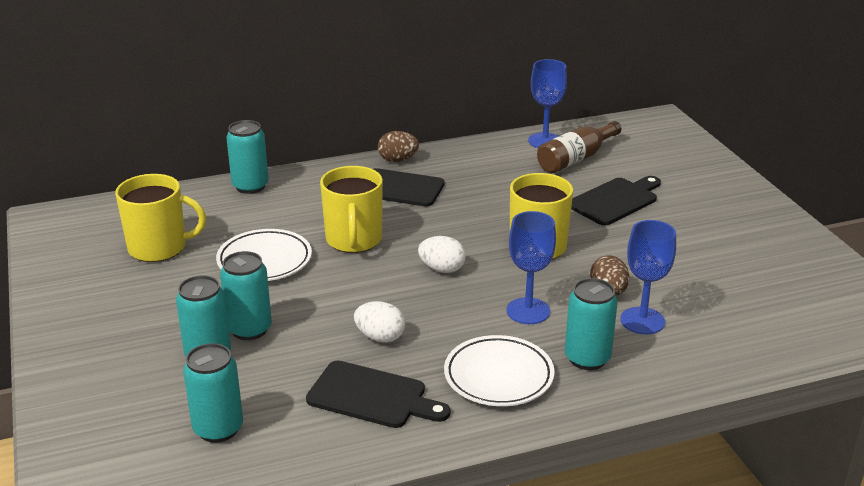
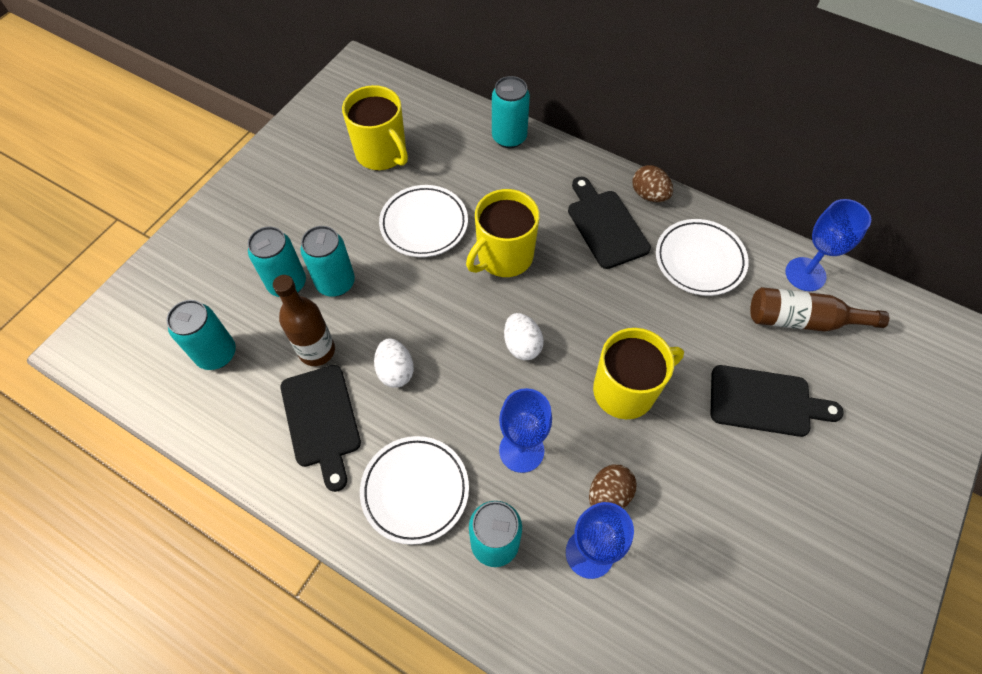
camera: 50 degrees right, 30 degrees up
none -> brown bottle [273,275,335,366]
none -> white plate [656,219,749,296]

